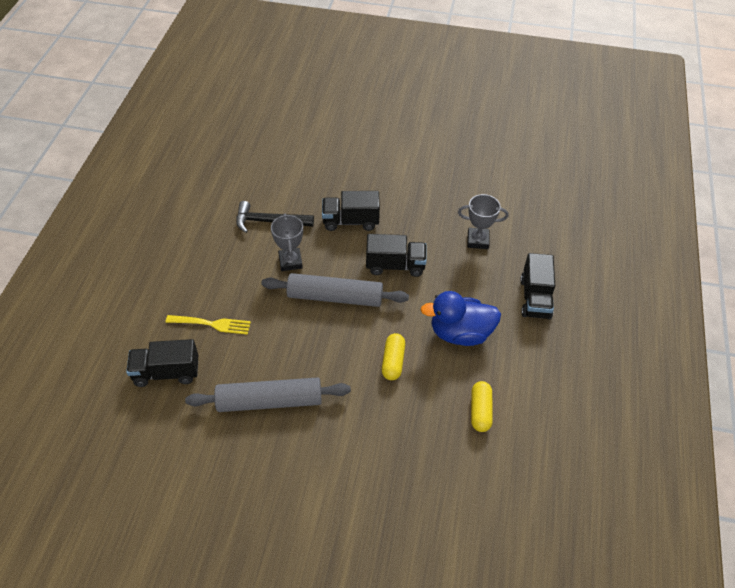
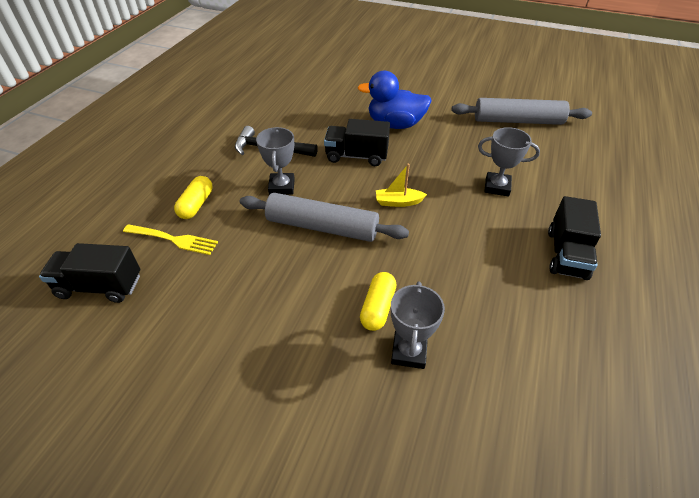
camera: 10 degrees right, 5 degrees down
grey rolling pin [185,377,351,412] -> grey rolling pin moved to [452,98,592,125]
black truck [366,234,427,277] -> yellow boat [376,164,427,207]
blue duck [420,291,501,346] -> blue duck moved to [357,71,432,129]
yellow capsule [471,381,493,432] -> yellow capsule moved to [174,176,213,219]
none -> grey trophy [391,281,445,369]

